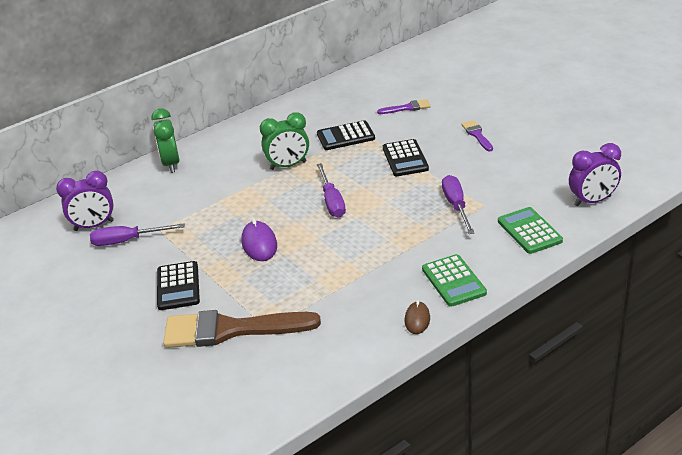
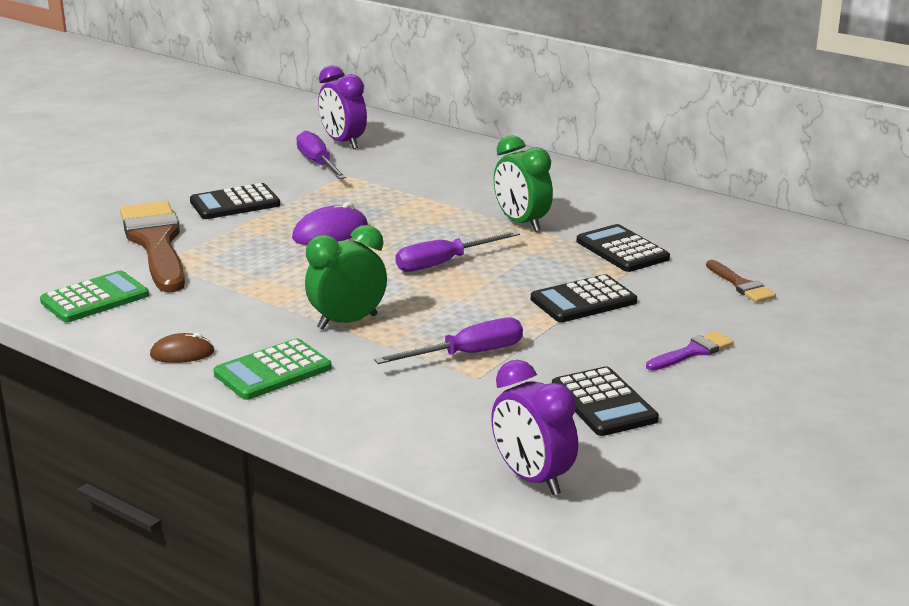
camera: 70 degrees right, 10 degrees down
green clock [151,108,179,173] -> green clock moved to [305,225,387,330]
purple brush [377,99,431,114] -> brown brush [706,260,776,302]
green calculator [498,207,563,254] -> green calculator moved to [40,271,149,322]
none -> black calculator [552,367,659,436]

